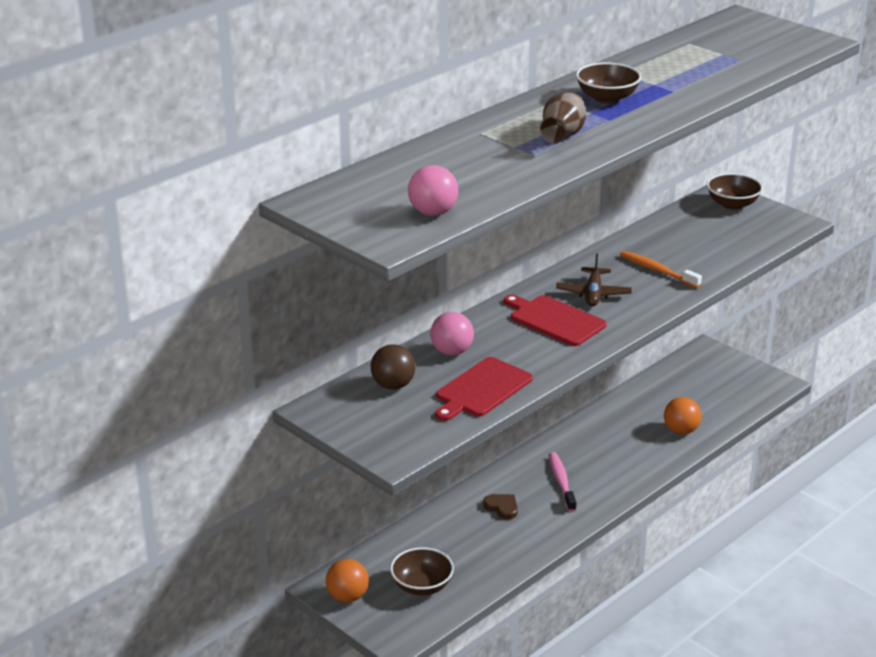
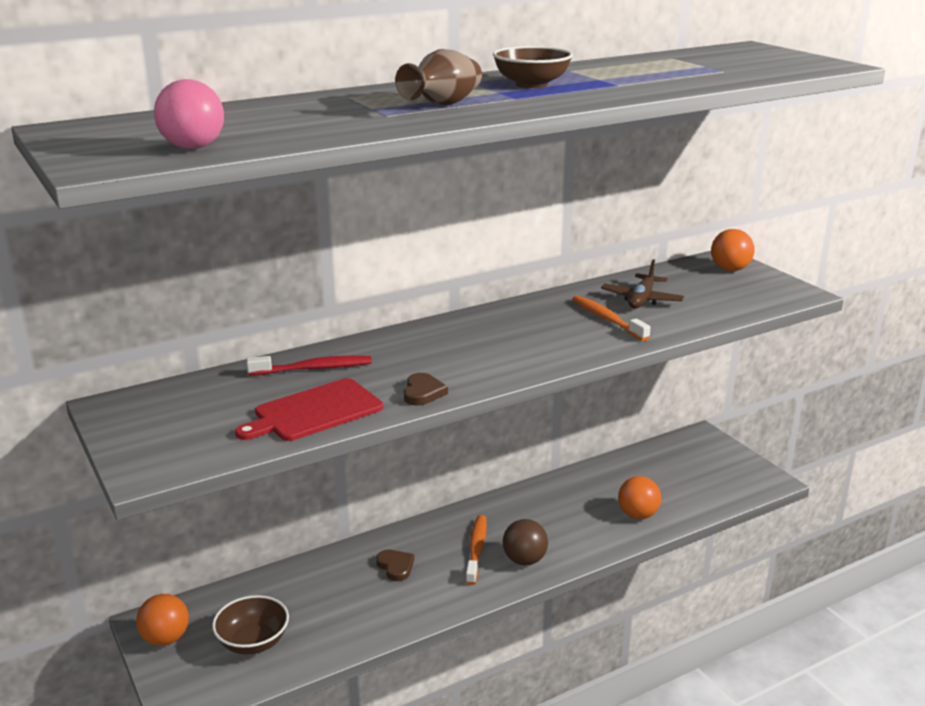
camera: 15 degrees right, 5 degrees down
brown ball [371,344,415,390] -> brown ball moved to [503,519,548,565]
pink ball [430,312,474,355] -> red toothbrush [246,356,372,376]
red cutting board [504,295,607,346] -> none
pink toothbrush [549,452,577,512] -> orange toothbrush [466,515,487,585]
brown plane [556,253,632,306] -> brown plane moved to [601,259,684,308]
brown bowl [707,173,763,210] -> orange ball [711,229,755,271]
none -> brown heart [404,373,448,406]

